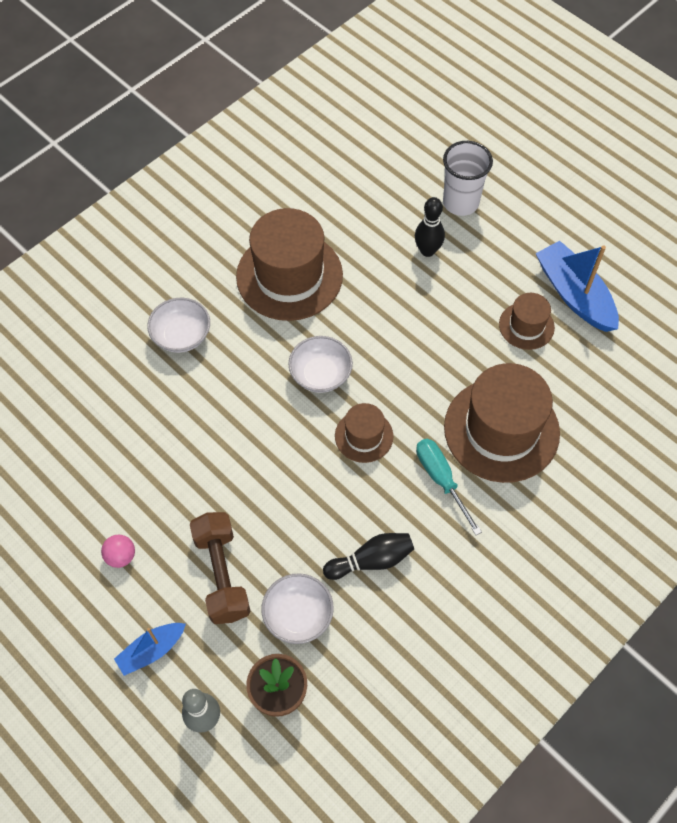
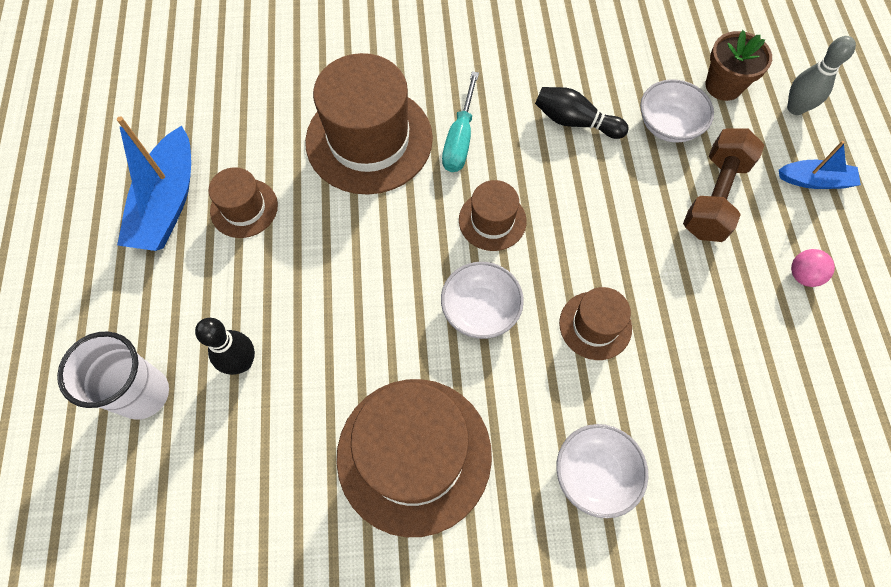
camera: 140 degrees left, 5 degrees up
none -> brown hat [559,287,632,360]

